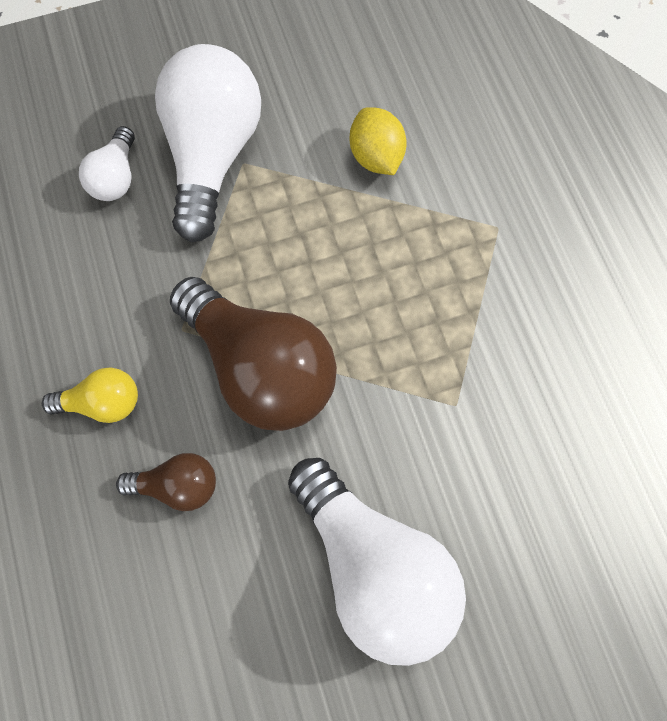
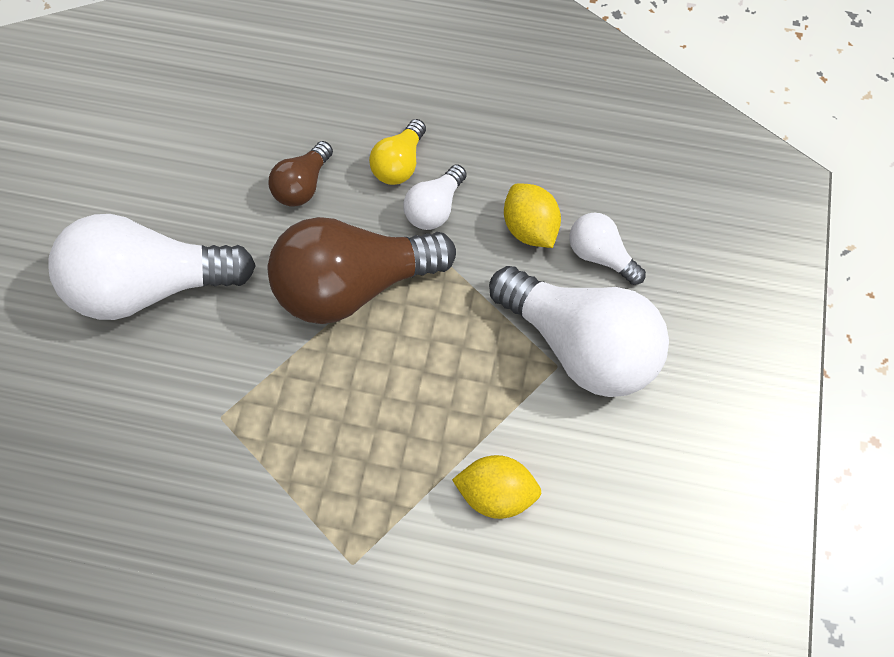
camera: 120 degrees right, 5 degrees down
none -> white light bulb [404,165,467,230]
none -> yellow lemon [504,183,561,248]

